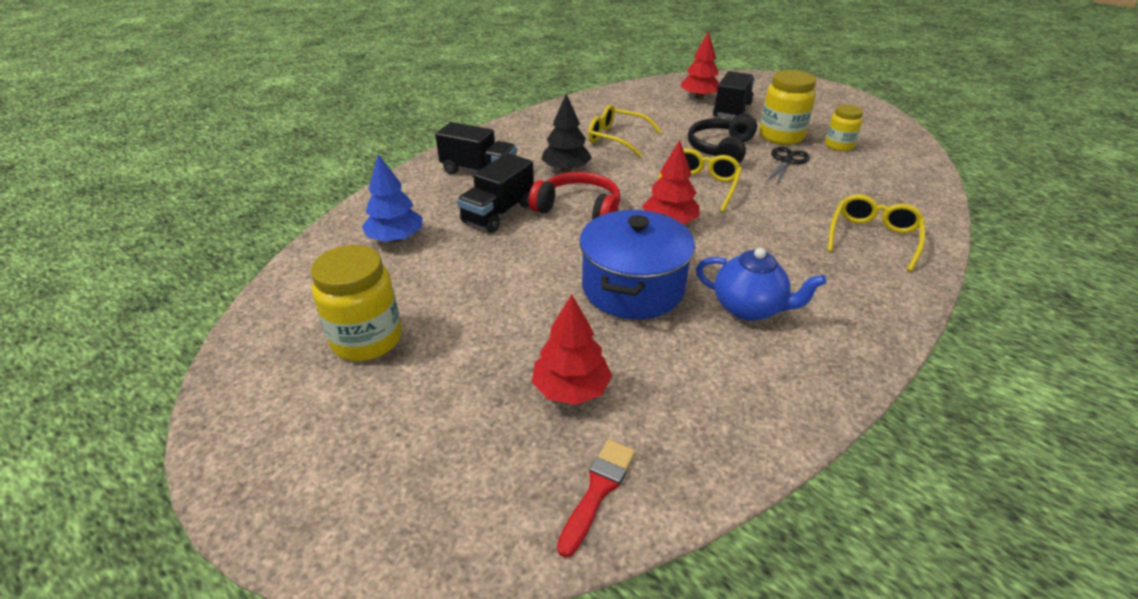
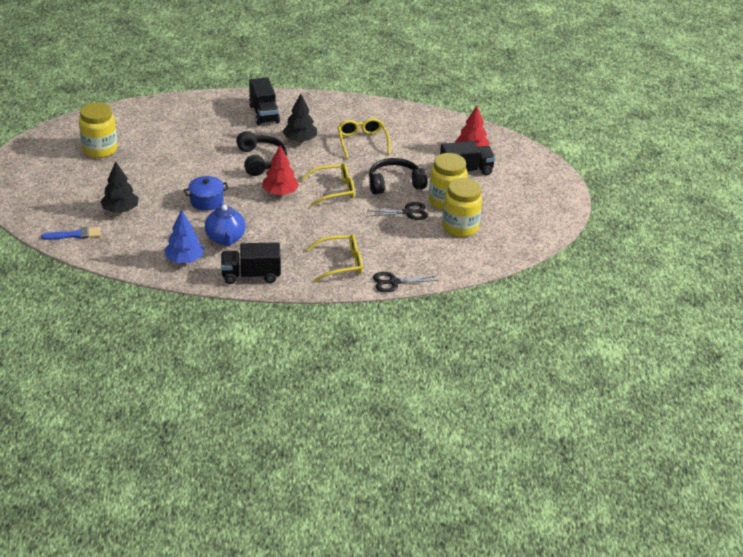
camera: 50 degrees right, 0 degrees up
blue tree [362,154,423,242] -> blue tree moved to [164,210,204,263]
black truck [457,153,534,233] -> black truck moved to [221,242,281,284]
red headphones [529,172,621,220] -> black headphones [236,131,287,176]
red tree [532,294,612,405] -> black tree [100,161,139,213]
red brush [557,439,636,558] -> blue brush [41,227,100,240]
blue pot [579,210,695,319] -> blue pot [184,176,229,211], size x0.57
yellow jar [825,104,863,151] -> yellow jar [442,178,482,237], size x1.62
none -> black scissors [373,272,438,292]

